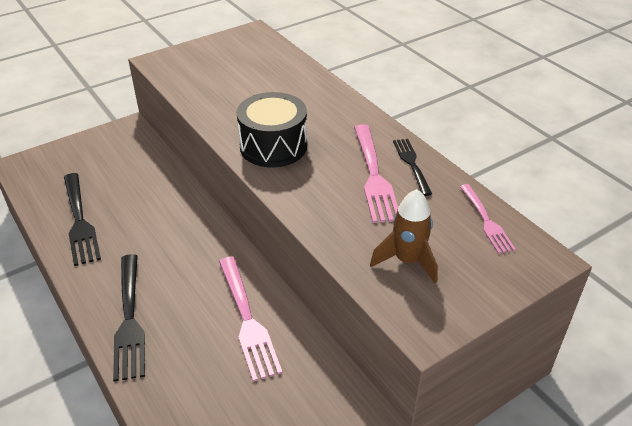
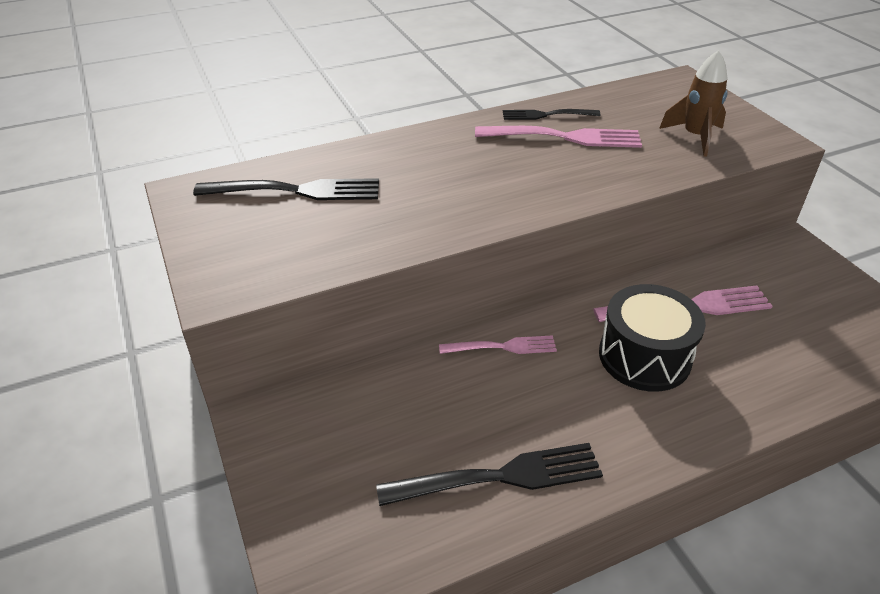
camera: 80 degrees left, 0 degrees up
black fork [113,254,145,382] -> black fork moved to [193,178,379,200]
black drum [237,92,307,168] -> black drum moved to [599,284,706,392]
pink fork [460,184,516,254] -> pink fork moved to [439,335,557,354]

